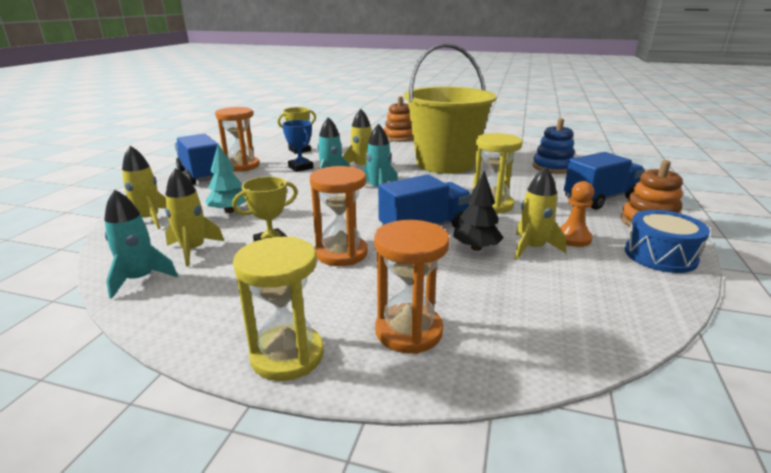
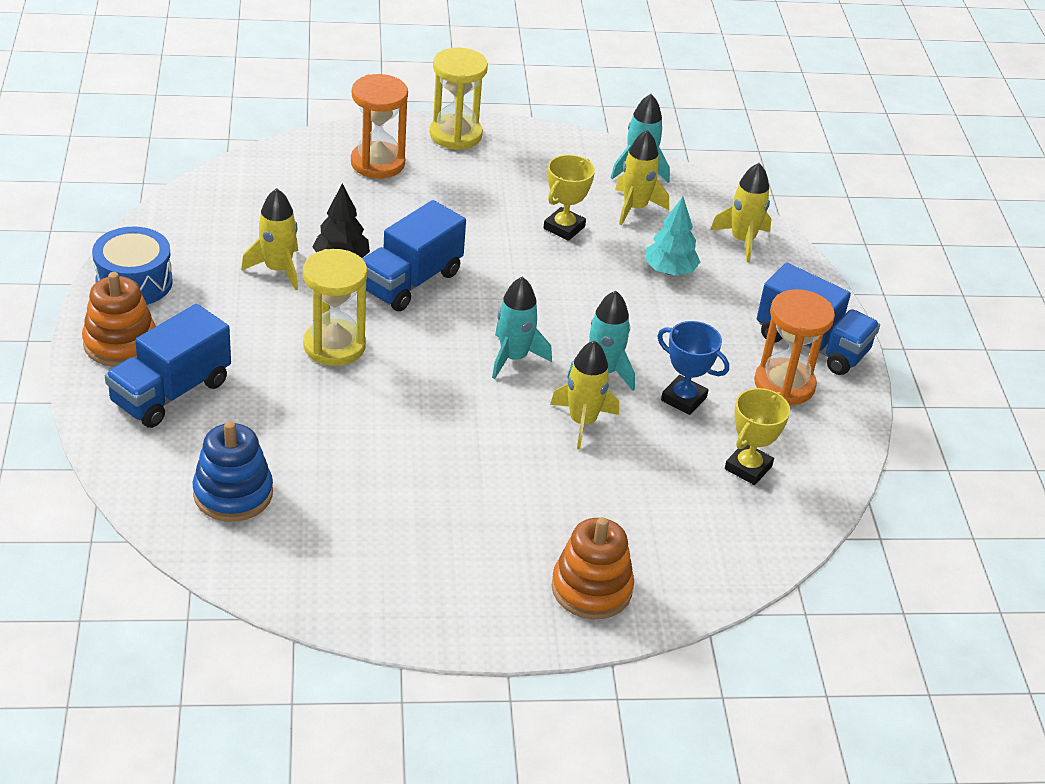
camera: 155 degrees right, 15 degrees up
orange hourglass [310,166,368,266] -> none
yellow bucket [404,43,497,174] -> none
orange pawn [559,181,594,247] -> none

